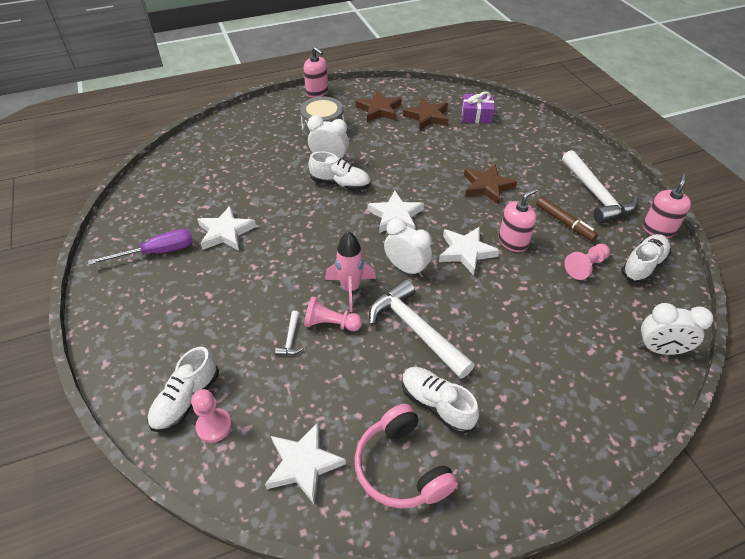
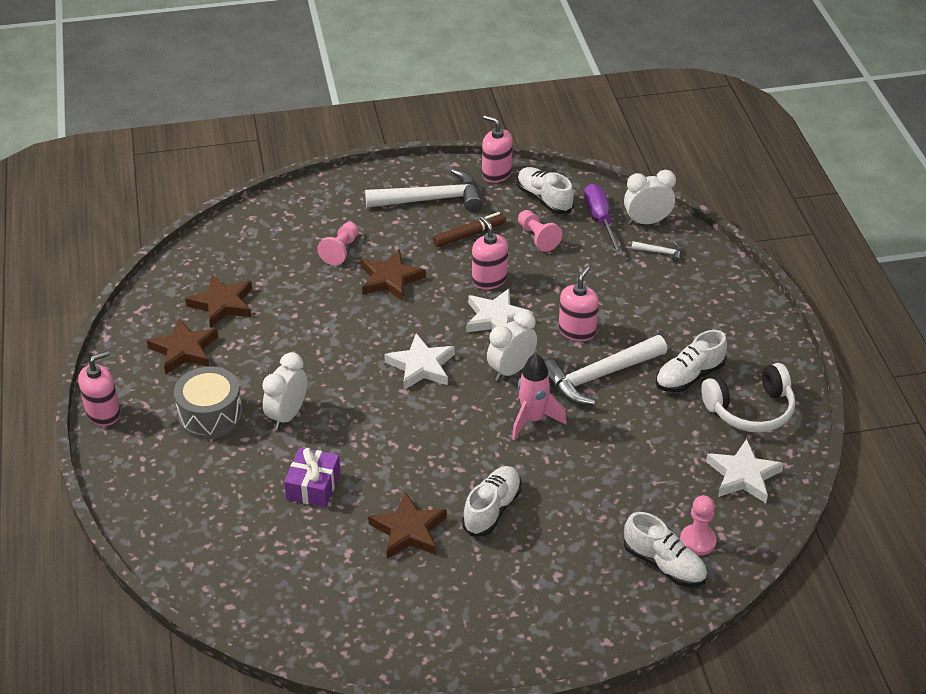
camera: 80 degrees left, 5 degrees down
purple screwdriver [88,229,193,265] -> purple screwdriver moved to [584,184,623,255]
white star [197,206,256,250] -> brown star [368,492,447,559]
white hammer [275,311,304,355] -> white hammer moved to [632,241,682,262]
pink pawn [304,296,362,331] -> pink pawn moved to [318,222,359,266]
white shoe [308,151,370,191] -> white shoe moved to [462,466,521,536]
pink headphones [354,404,458,509] -> white headphones [701,363,795,433]
purple gift [462,92,495,124] -> purple gift moved to [284,447,341,507]
white clock [638,303,713,355] -> white clock turned 120 degrees counterclockwise [624,170,676,225]
none -> pink soap dispenser [559,266,599,341]

